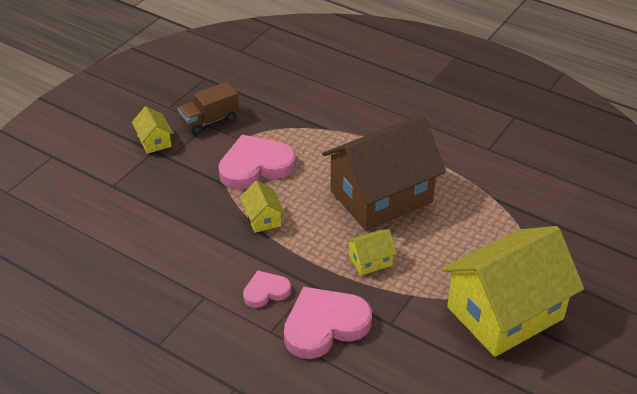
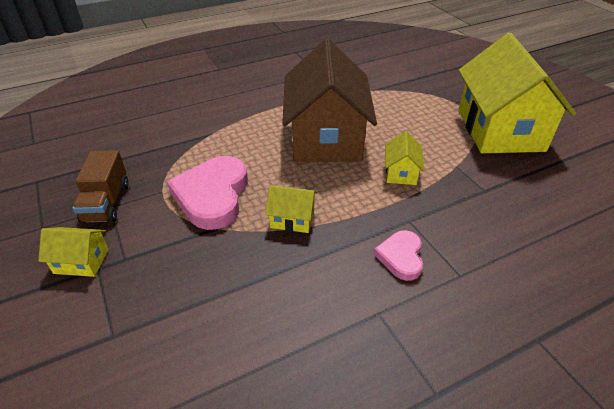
camera: 60 degrees left, 0 degrees up
pink heart [284,287,372,359] -> none

